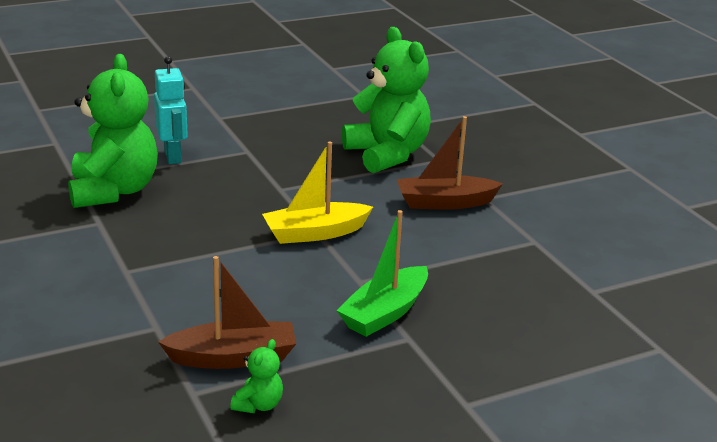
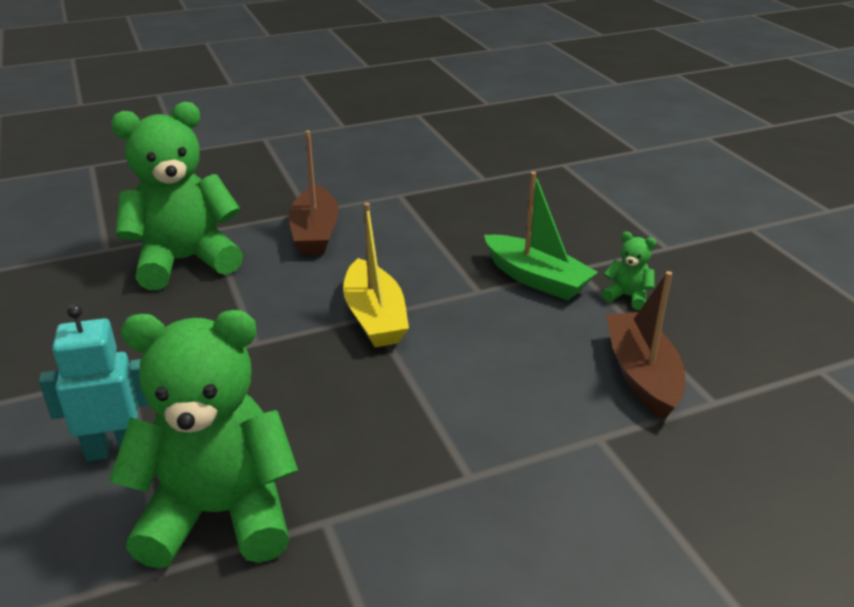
camera: 85 degrees left, 5 degrees up
green teddy bear [230,339,283,413] -> green teddy bear moved to [602,232,657,310]

